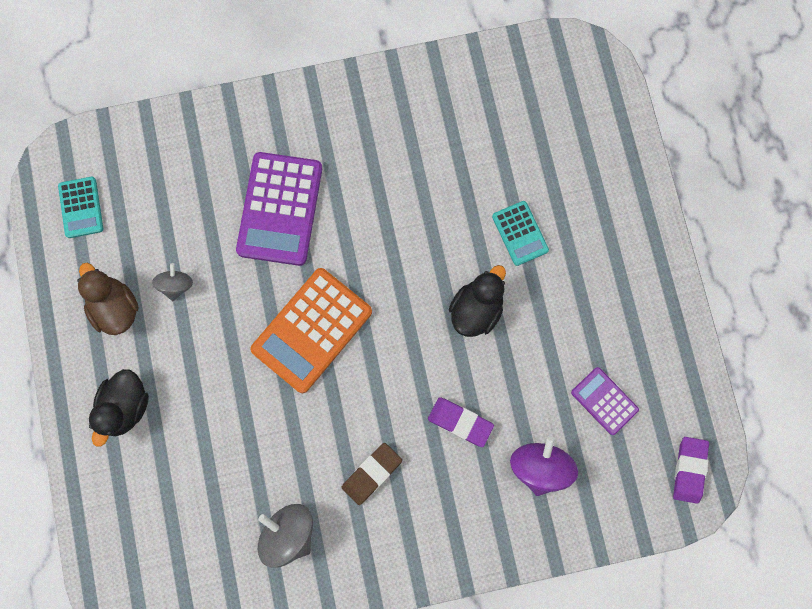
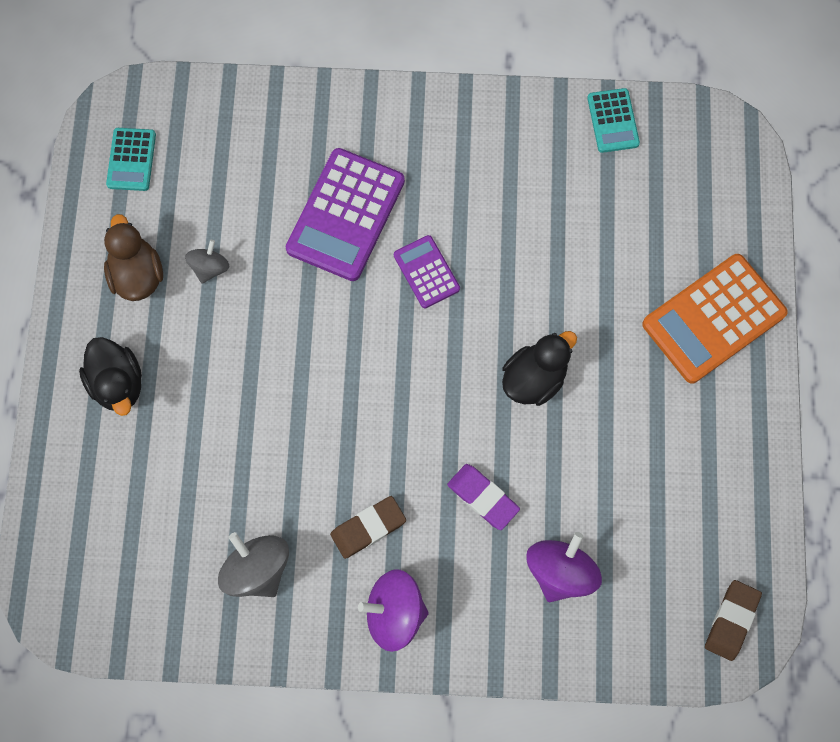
camera: 15 degrees right, 5 degrees down
black duck [89,369,149,447] -> black duck turned 60 degrees counterclockwise [79,337,142,416]
orange calculator [250,268,372,393] -> orange calculator moved to [642,254,788,383]
turquoise calculator [492,201,549,266] -> turquoise calculator moved to [587,88,640,153]
purple calculator [571,367,639,435] -> purple calculator moved to [394,235,460,308]
purple eraser [673,437,709,504] -> brown eraser [705,580,762,661]
none -> purple spinning top [358,569,429,652]

